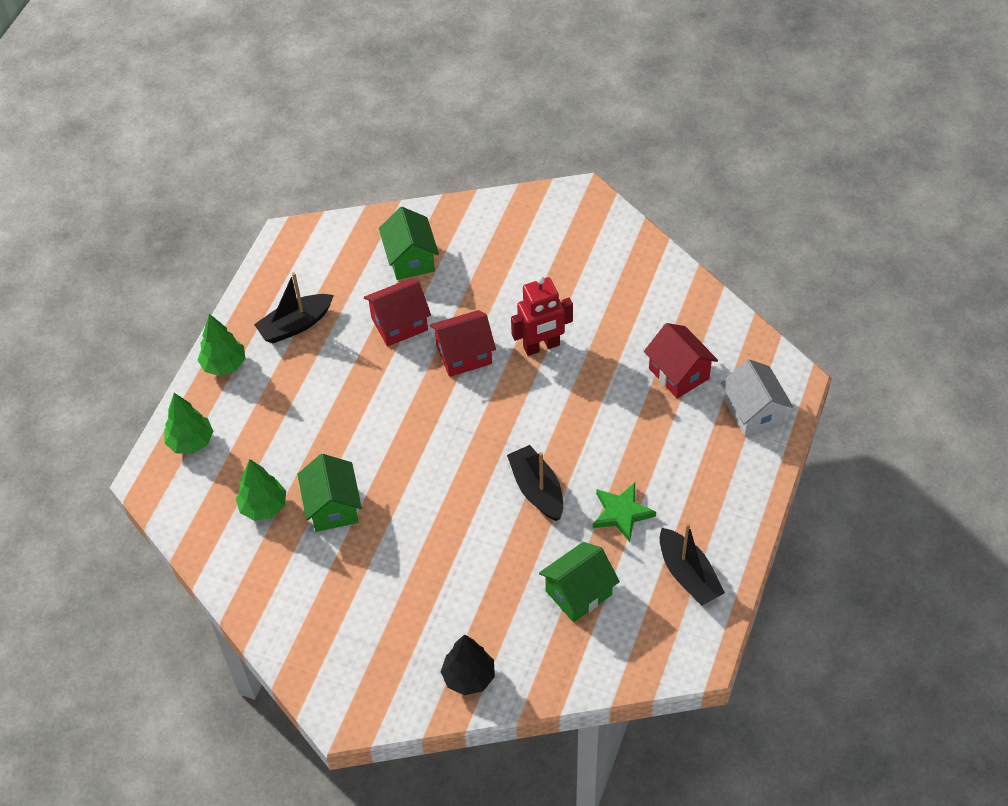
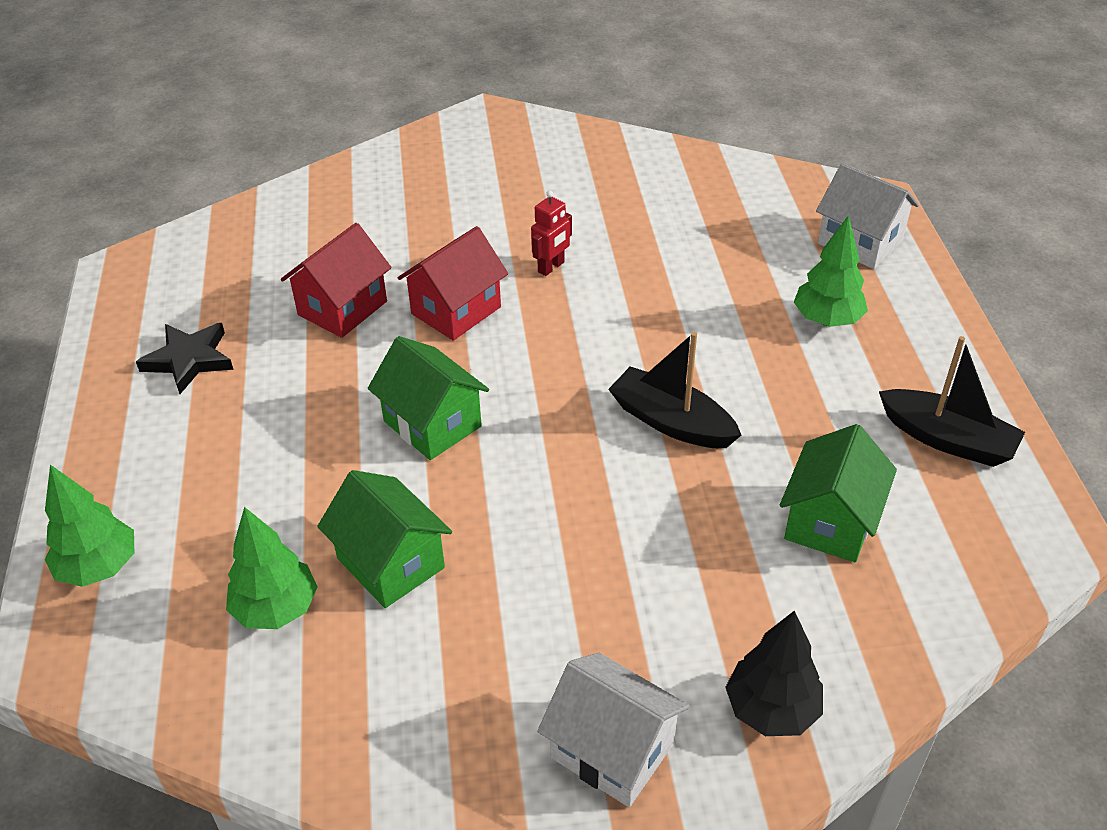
camera: 30 degrees left, 10 degrees down
green tree [198,314,245,376] -> green tree moved to [794,215,868,327]
black boat [254,272,334,343] -> black star [136,323,233,394]
green house [379,207,439,280] -> green house moved to [368,336,489,460]
red robot [511,276,573,356] -> red robot [531,191,572,276], size x0.58
green star [593,483,656,542] -> none
red house [644,323,718,399] -> none
none -> white house [537,653,690,807]

